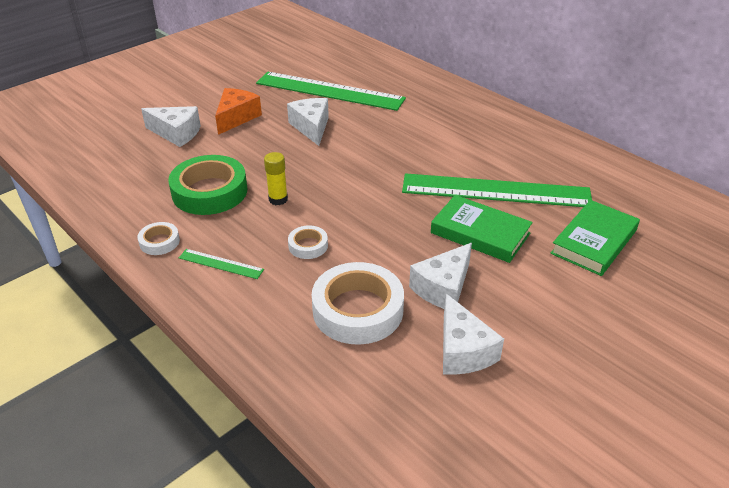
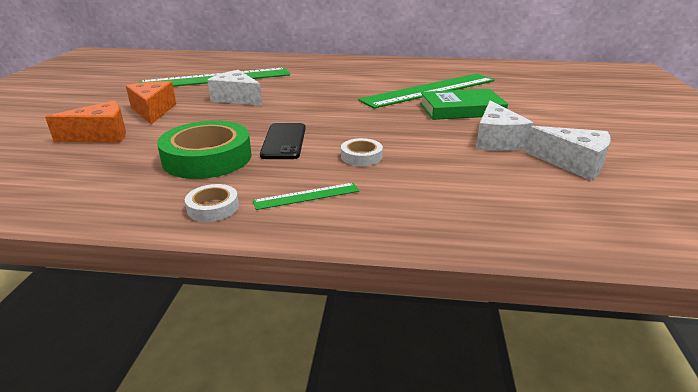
camera: 40 degrees left, 10 degrees down
white cheese [141,106,201,147] -> orange cheese [45,100,126,142]
yellow glue stick [264,152,288,205] -> black phone [260,123,306,159]
white tape [312,262,404,345] -> none
green book [550,200,640,276] -> none

